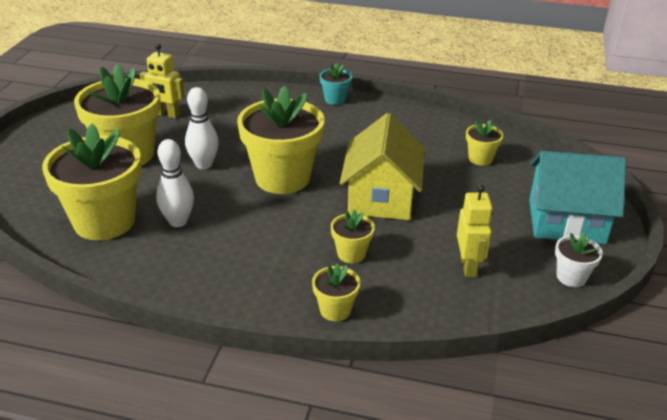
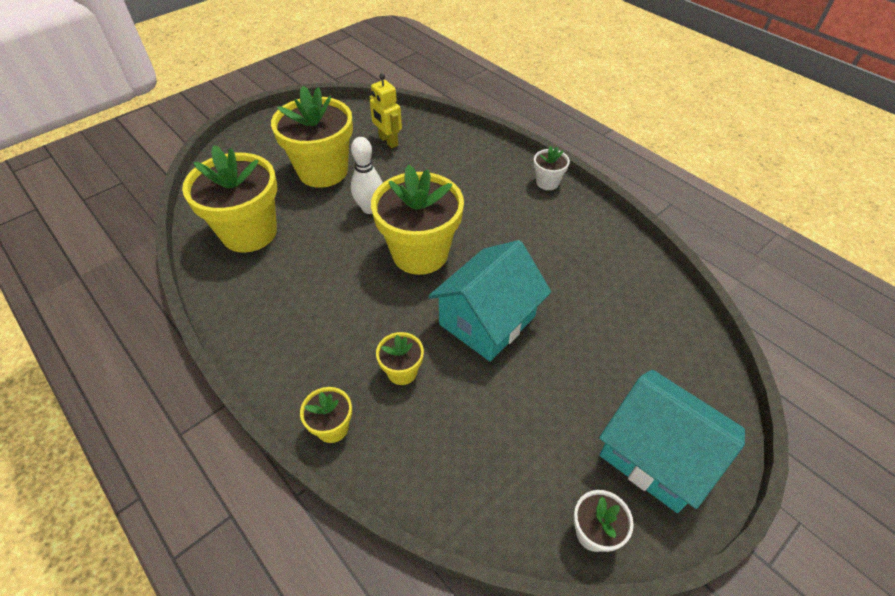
camera: 35 degrees right, 15 degrees up
white bowling pin [156,139,194,227] -> none
turquoise flower pot [320,63,352,105] -> white flower pot [534,146,570,190]
yellow house [340,113,425,220] -> turquoise house [428,240,551,361]
yellow robot [457,185,493,277] -> none
yellow flower pot [466,120,503,166] -> none

